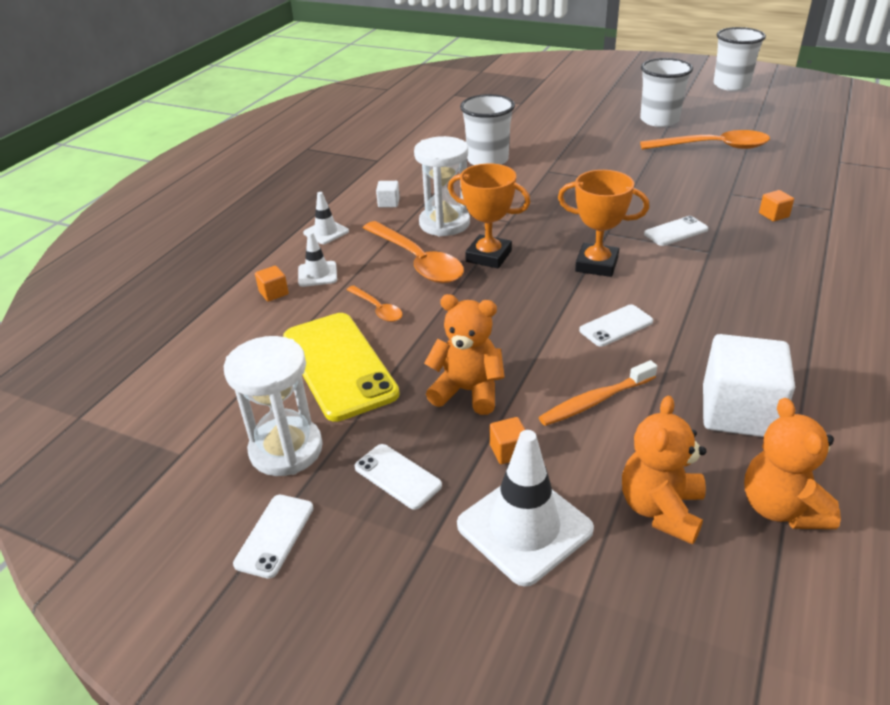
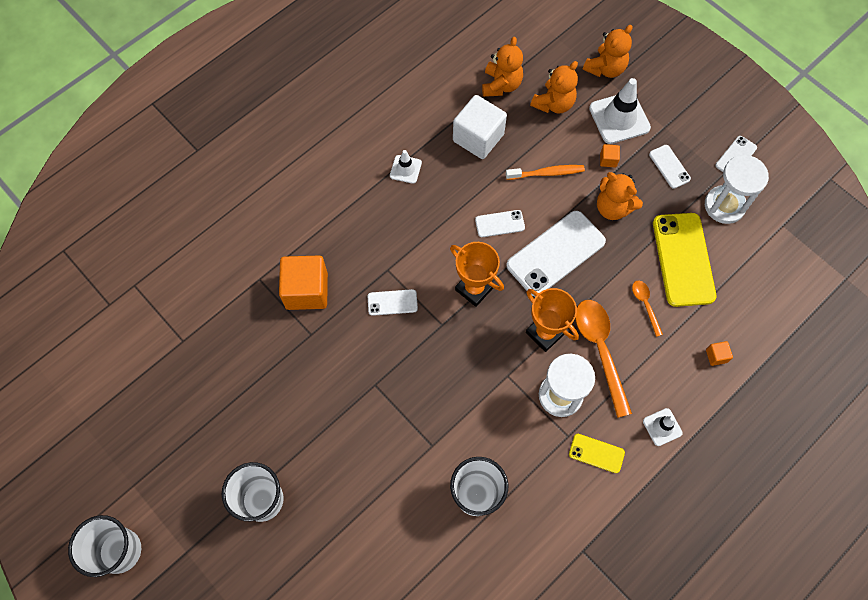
camera: 160 degrees left, 30 degrees up
white traffic cone [298,232,337,287] -> white traffic cone moved to [390,150,422,184]
white cube [376,181,400,208] -> yellow phone [569,434,625,473]
orange spoon [640,130,770,150] -> none
orange cube [759,190,794,222] -> orange cube [279,256,328,310], size x2.36
none -> white phone [506,211,606,297]
none -> orange teddy bear [583,25,633,78]

